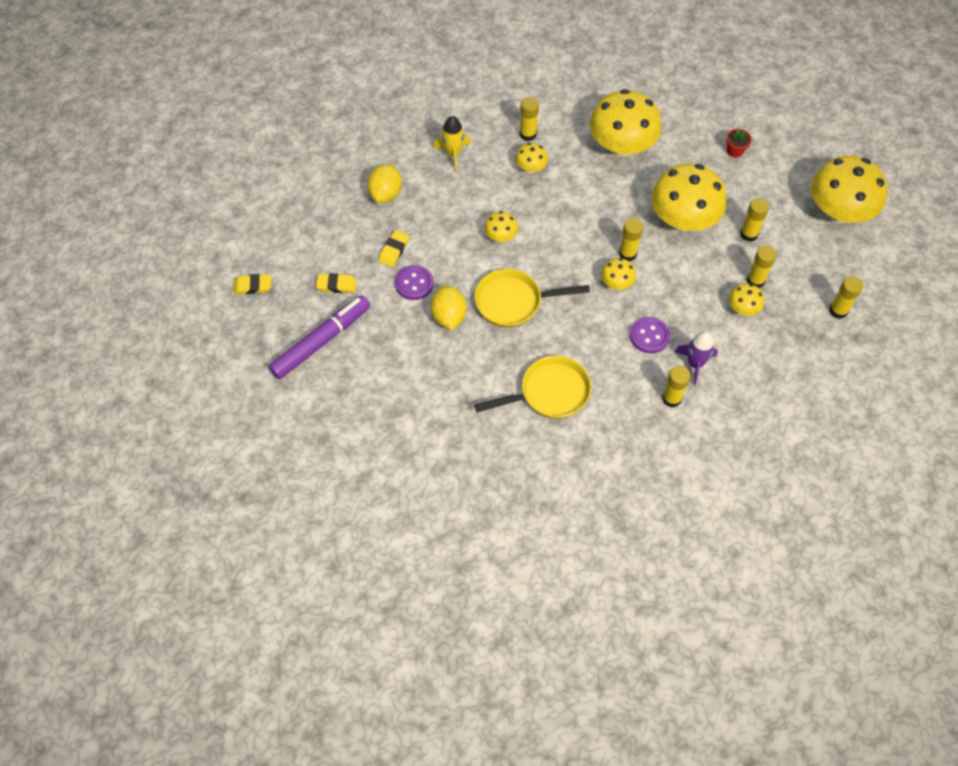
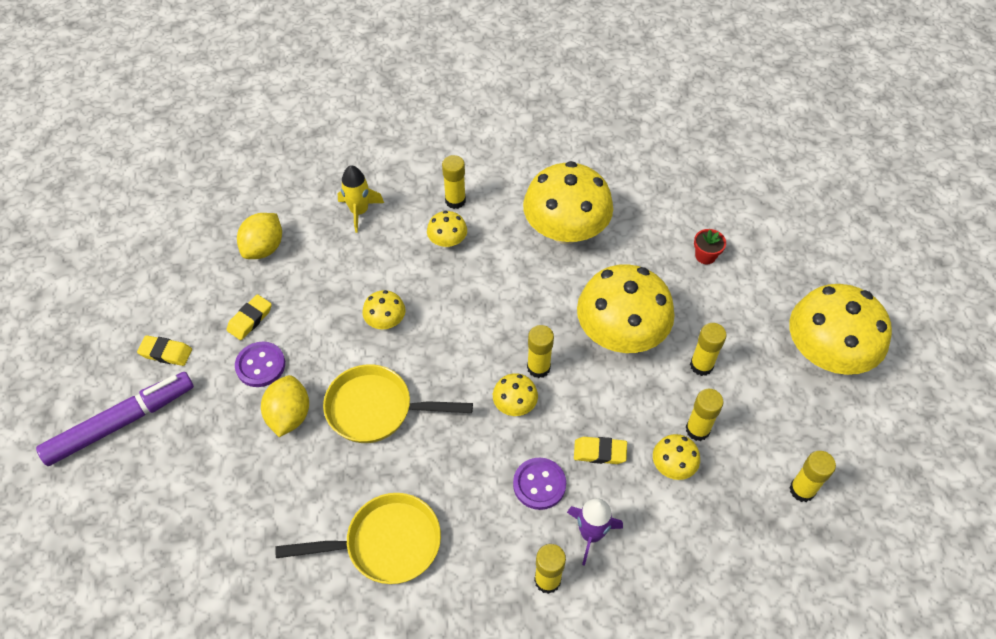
camera: 10 degrees right, 5 degrees down
yellow eraser [233,274,271,294] -> yellow eraser moved to [574,437,627,464]

